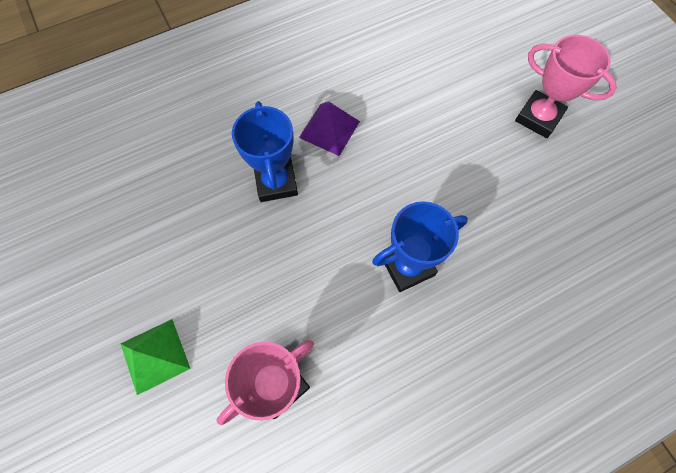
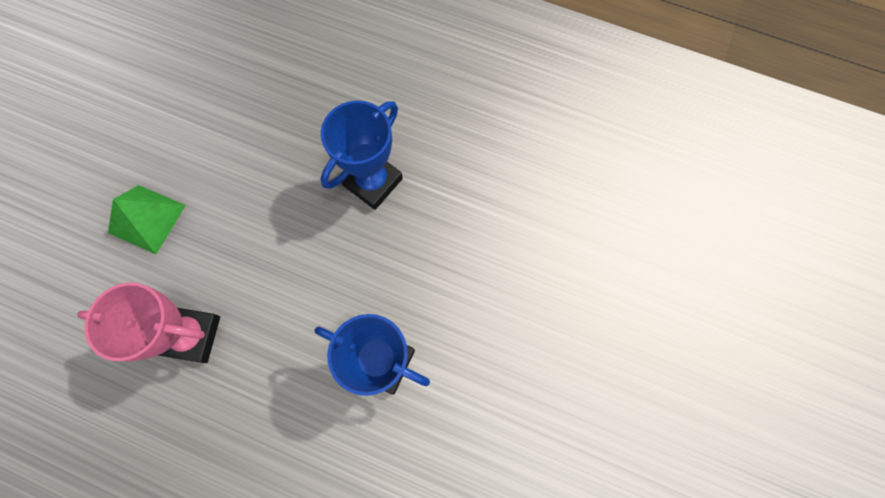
camera: 50 degrees right, 5 degrees up
purple pyramid [299,101,360,156] -> none
pink trophy [515,35,617,138] -> none

